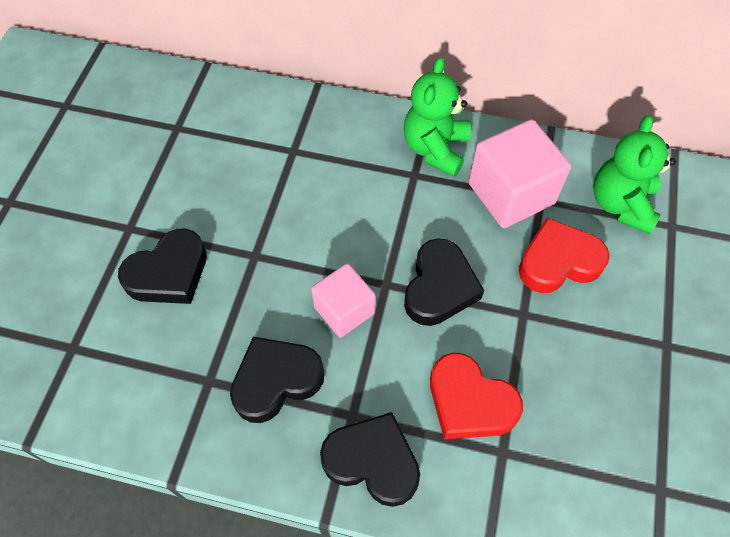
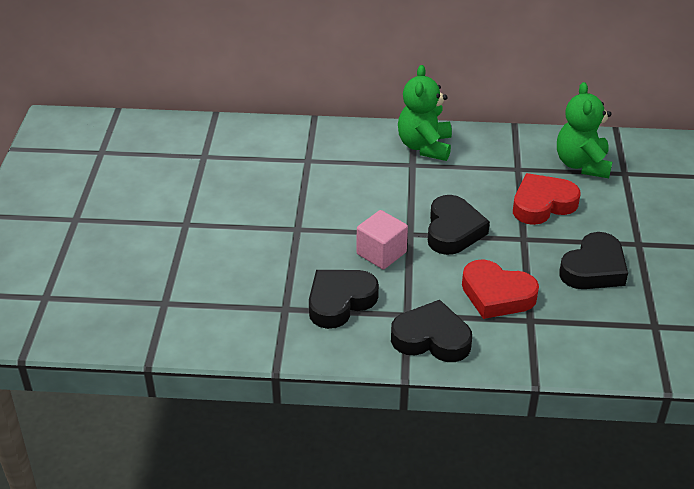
camera: 10 degrees left, 20 degrees down
black heart [118,228,207,304] -> black heart moved to [559,232,628,289]
pink cube [469,119,571,228] -> none

